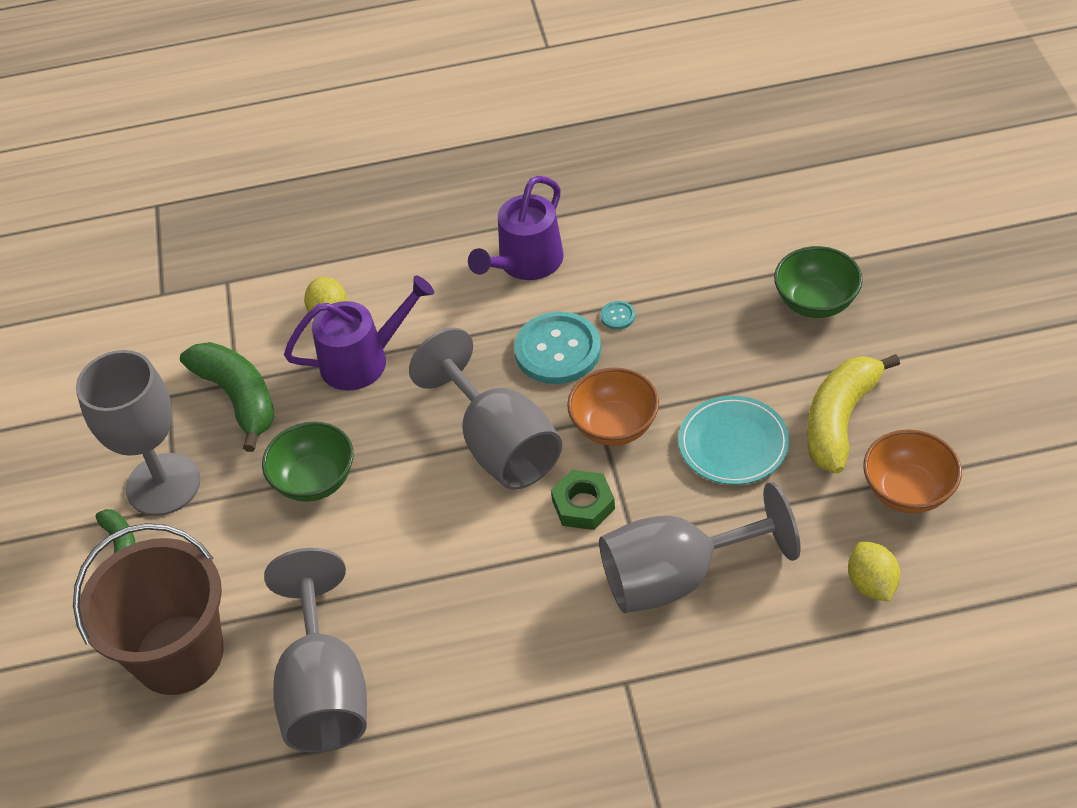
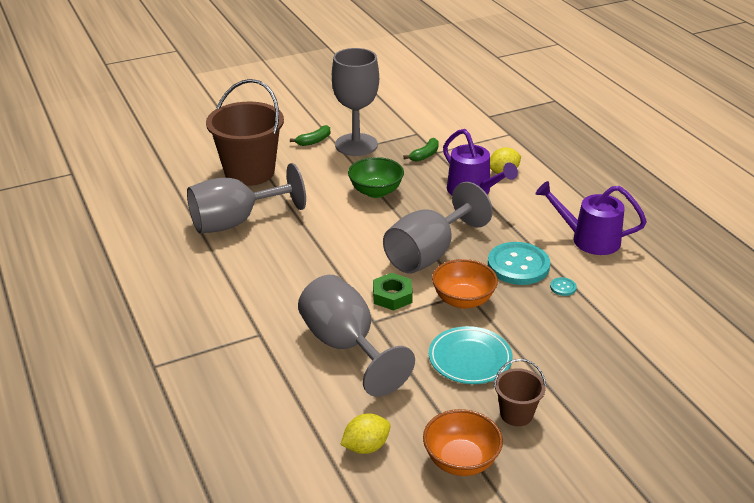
camera: 70 degrees right, 15 degrees down
green banana [180,342,274,452] -> green banana [404,138,439,161], size x0.52
green bowl [774,246,863,318] -> none
yellow banana [807,354,900,474] -> brown bucket [494,359,546,426]

